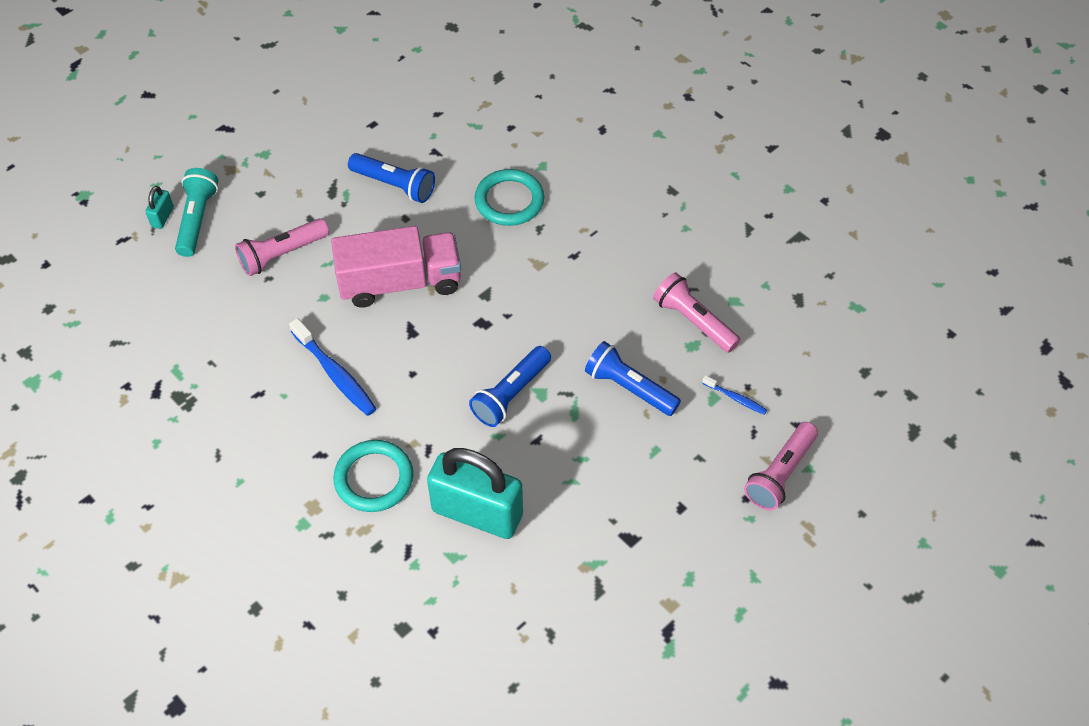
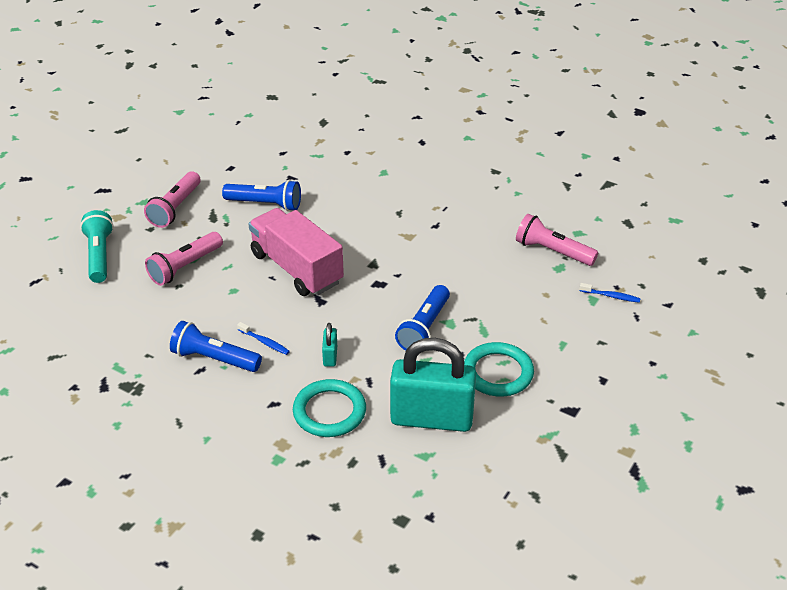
camera: 15 degrees left, 15 degrees down
turquoise padlock [145,186,174,229] -> turquoise padlock moved to [322,323,337,367]
blue toothbrush [289,318,377,416] -> blue toothbrush [237,322,290,355], size x0.53
pink truck [331,226,461,308] -> pink truck turned 105 degrees counterclockwise [249,208,344,296]
turquoise ring [474,169,544,226] -> turquoise ring moved to [464,342,534,397]
blue flashlight [585,341,681,416] -> blue flashlight moved to [170,321,262,372]
pink flashlight [744,422,818,511] -> pink flashlight moved to [144,171,200,228]

